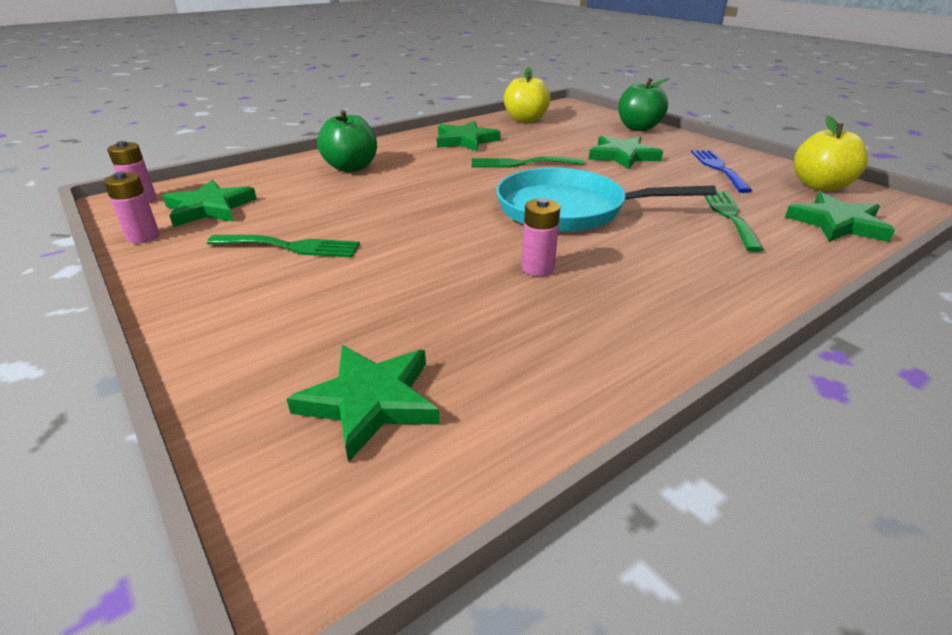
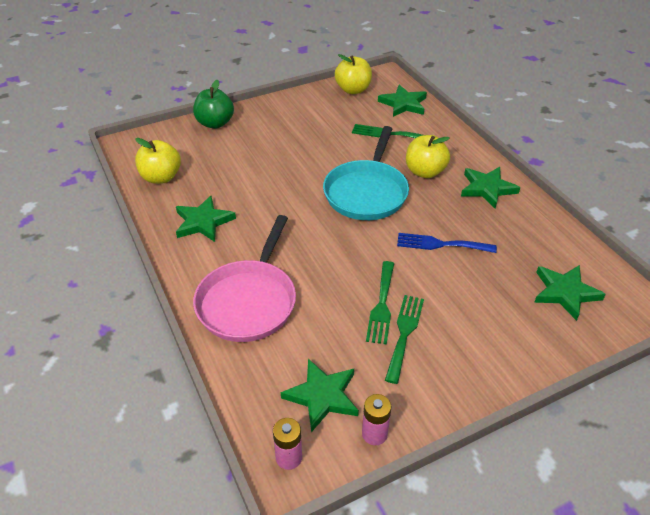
camera: 80 degrees left, 10 degrees up
green apple [317,110,377,172] -> pink pan [193,215,296,342]
green fork [472,156,584,168] -> green fork moved to [366,261,394,345]
pink battery [522,198,560,276] -> none
green star [588,136,663,169] -> green star moved to [461,167,520,209]
blue fork [691,150,752,193] -> blue fork moved to [397,233,497,253]
none -> yellow apple [406,135,450,178]

